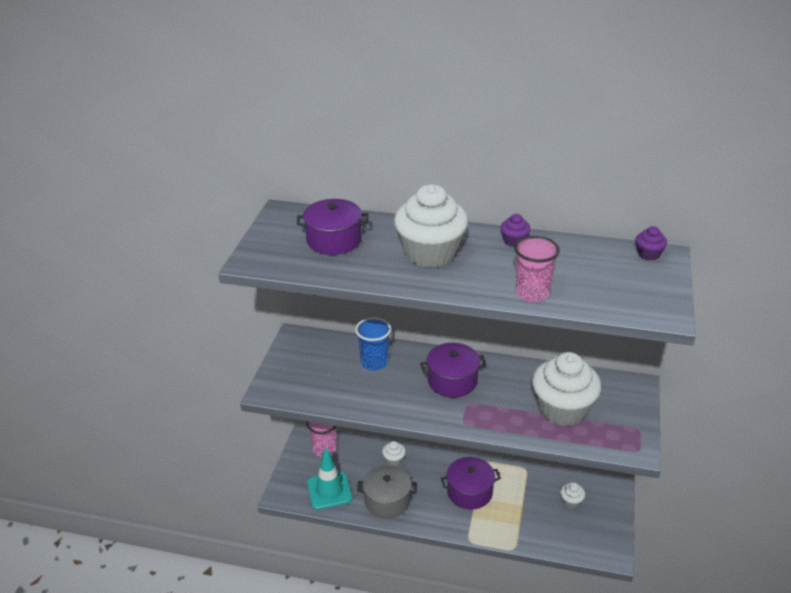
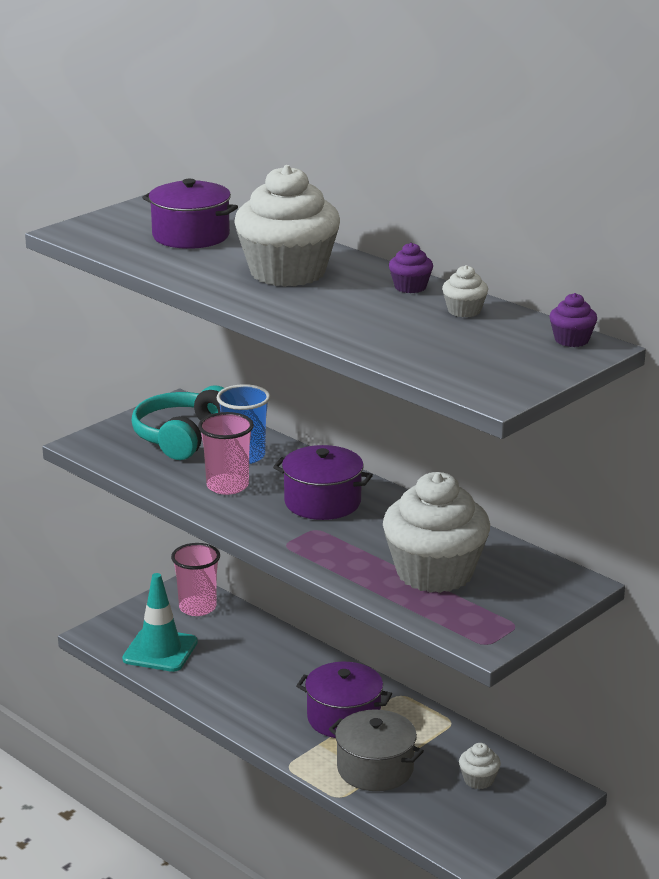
camera: 30 degrees right, 10 degrees down
grey pot [357,465,417,519] -> grey pot moved to [329,709,424,791]
white cupcake [382,441,406,466] -> white cupcake moved to [442,265,488,317]
pink cup [514,236,560,302] -> pink cup moved to [198,412,254,495]
none -> turquoise headphones [131,386,224,460]

